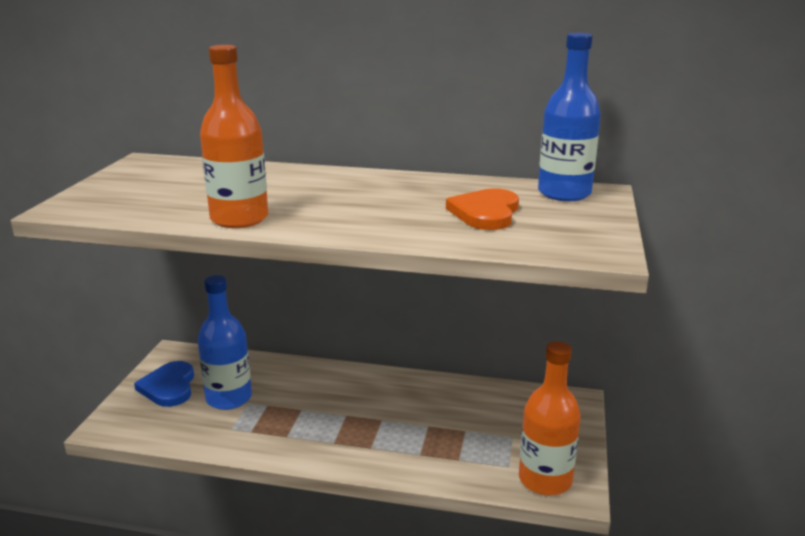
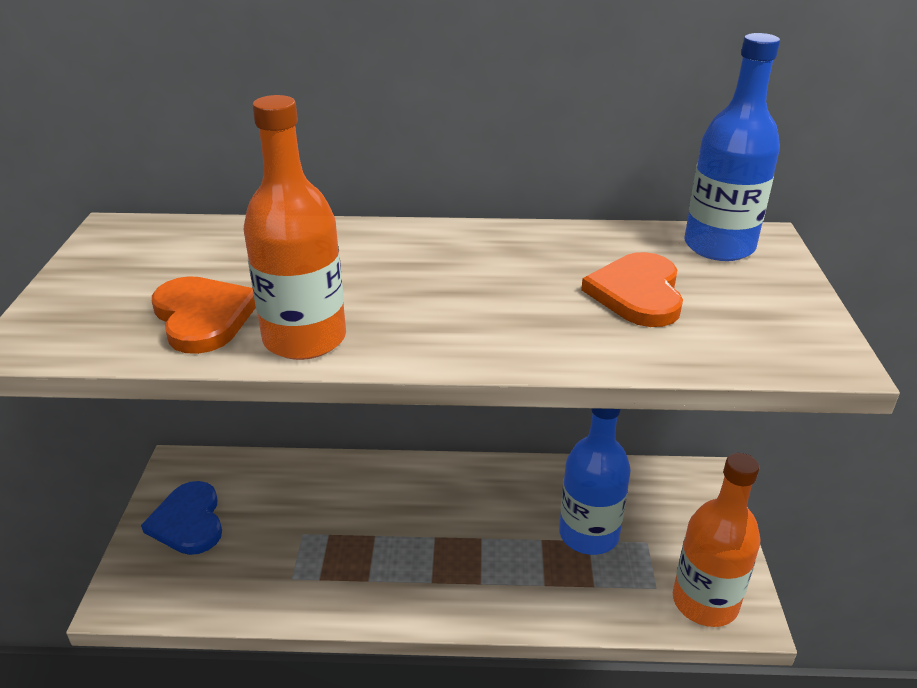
camera: 10 degrees left, 10 degrees up
blue bottle [198,275,252,410] -> blue bottle moved to [559,408,631,555]
none -> orange heart [152,276,256,354]

